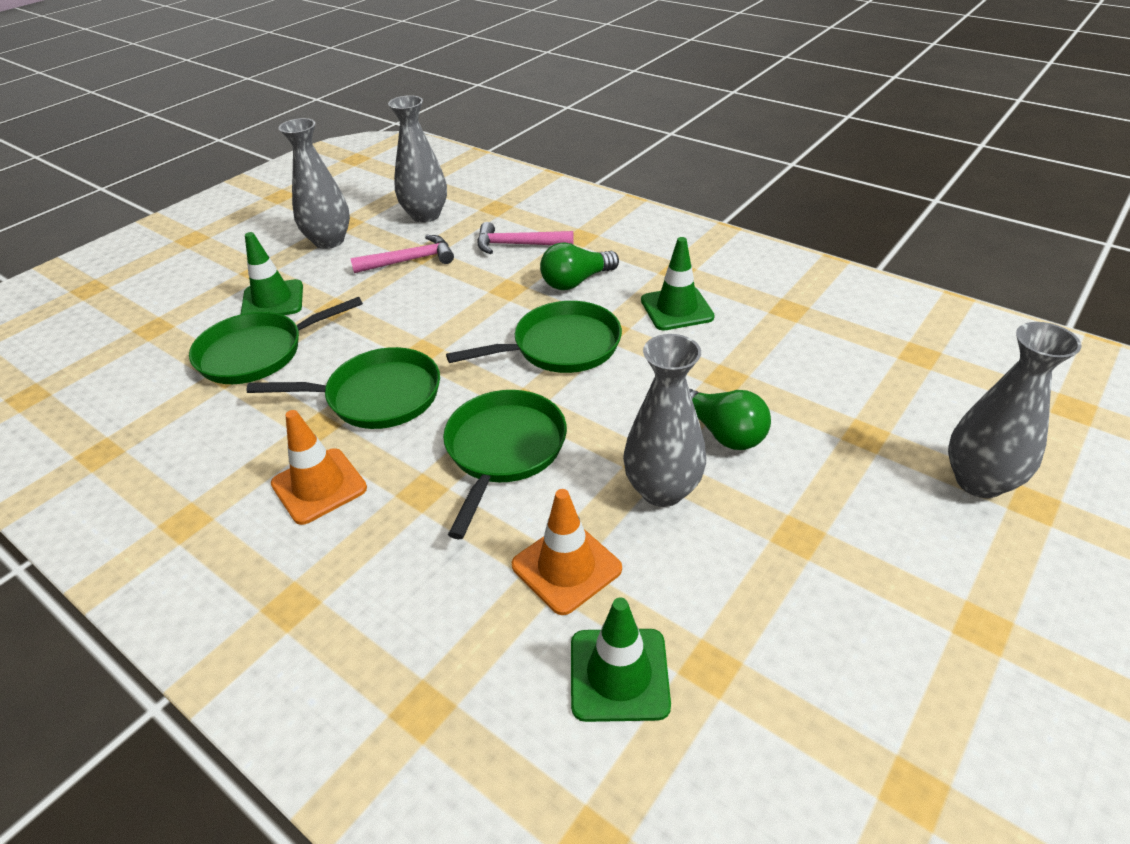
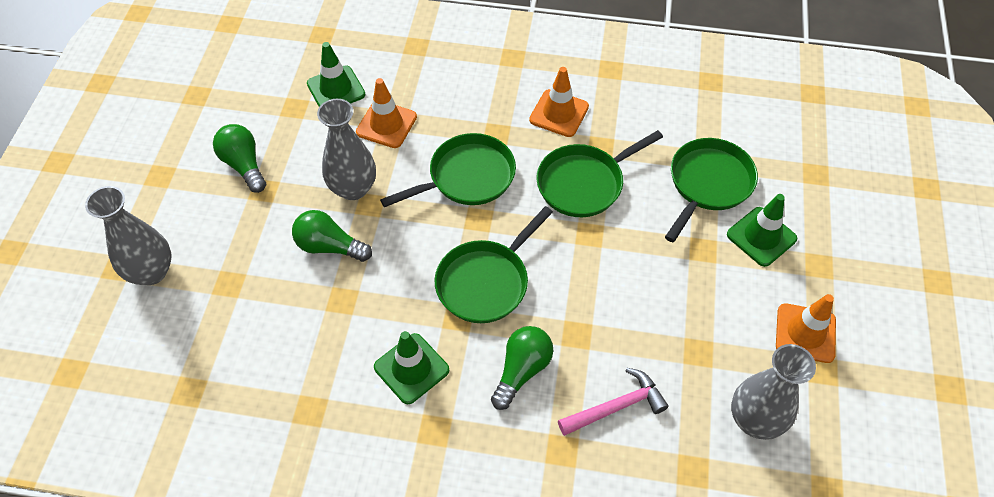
camera: 150 degrees right, 15 degrees up
grey vase [279,118,350,249] -> orange traffic cone [776,294,836,363]
pink hammer [350,235,454,273] -> none
green pan [443,390,567,539] -> green pan turned 105 degrees counterclockwise [380,133,516,207]
none -> green light bulb [213,124,266,193]

